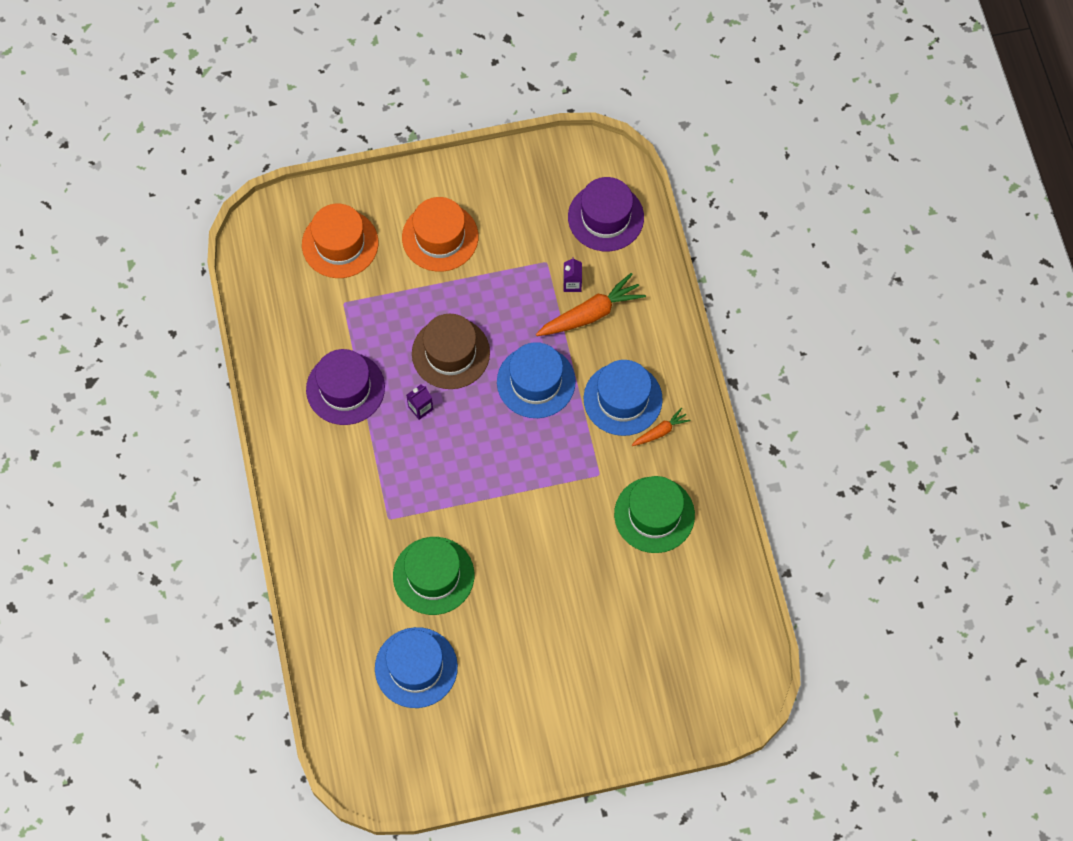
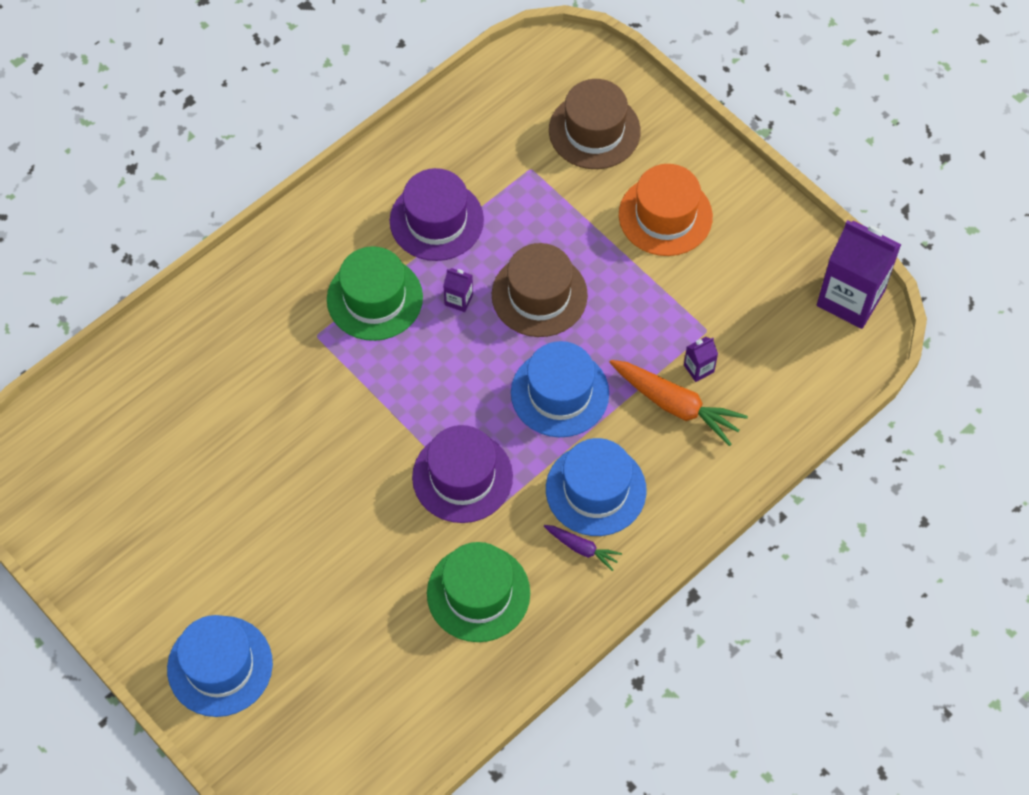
camera: 60 degrees right, 5 degrees down
orange hat [302,204,378,278] -> brown hat [549,79,641,169]
blue hat [375,627,458,708] -> blue hat moved to [167,615,273,717]
green hat [393,537,474,615] -> green hat moved to [327,246,423,341]
purple hat [568,177,644,251] -> purple hat moved to [412,425,513,523]
orange carrot [632,408,691,446] -> purple carrot [544,525,622,571]
none -> purple carton [817,220,901,329]

